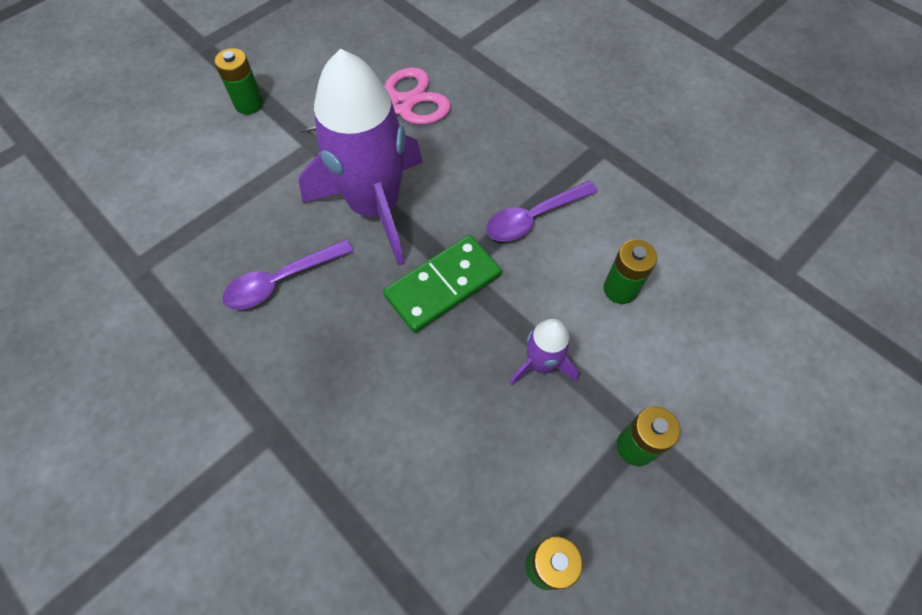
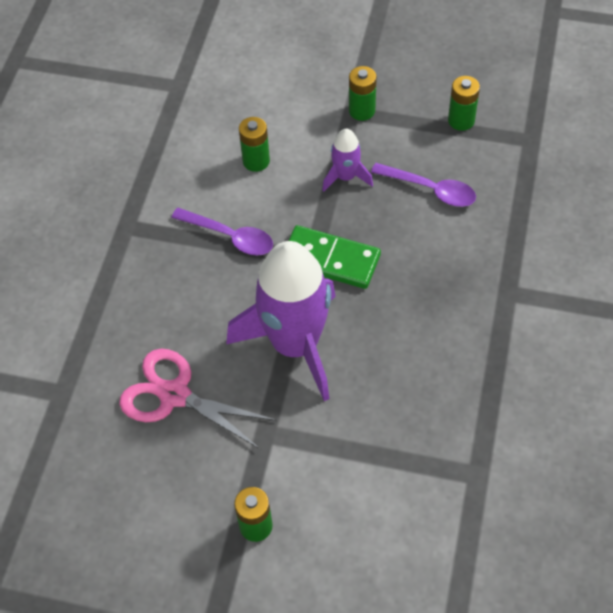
camera: 120 degrees left, 5 degrees down
purple spoon [222,239,353,310] -> purple spoon moved to [371,163,476,207]

